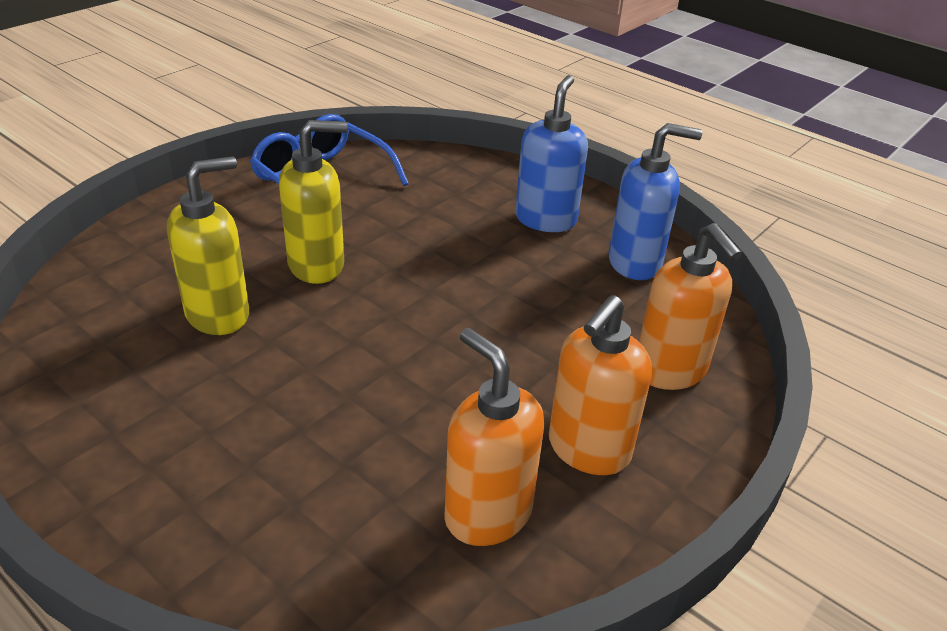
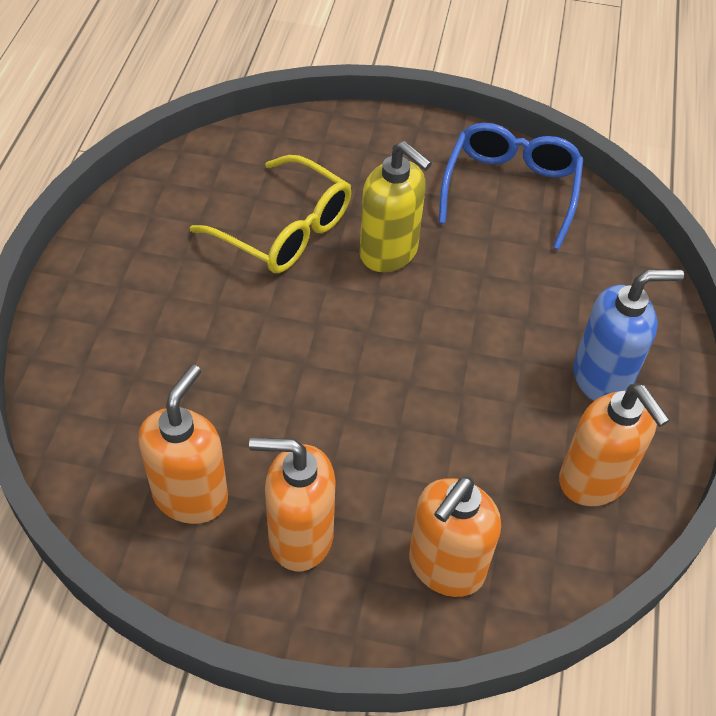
camera: 60 degrees right, 15 degrees up
yellow soap dispenser [167,156,249,335] -> yellow glasses [190,155,351,273]
blue soap dispenser [608,123,703,280] -> orange soap dispenser [559,384,670,506]

